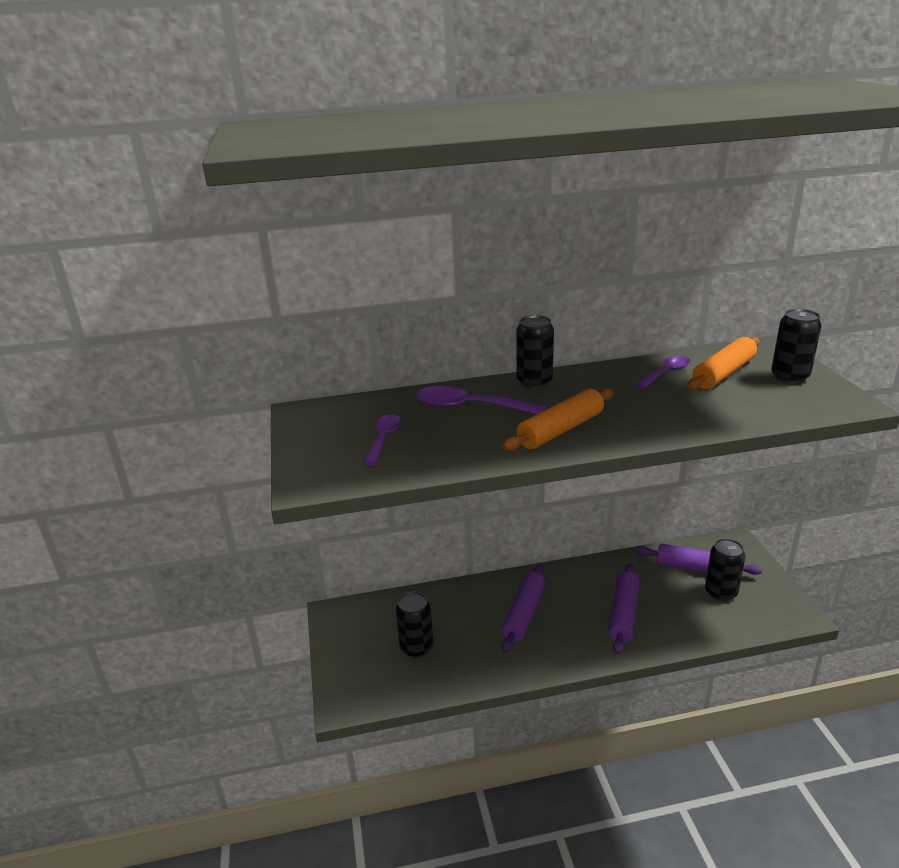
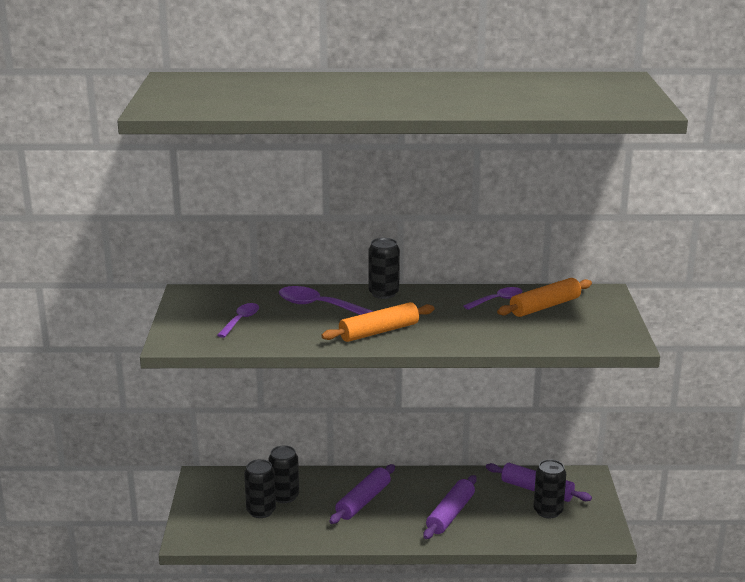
camera: 10 degrees right, 5 degrees down
black can [771,309,822,383] -> black can moved to [269,445,299,503]

